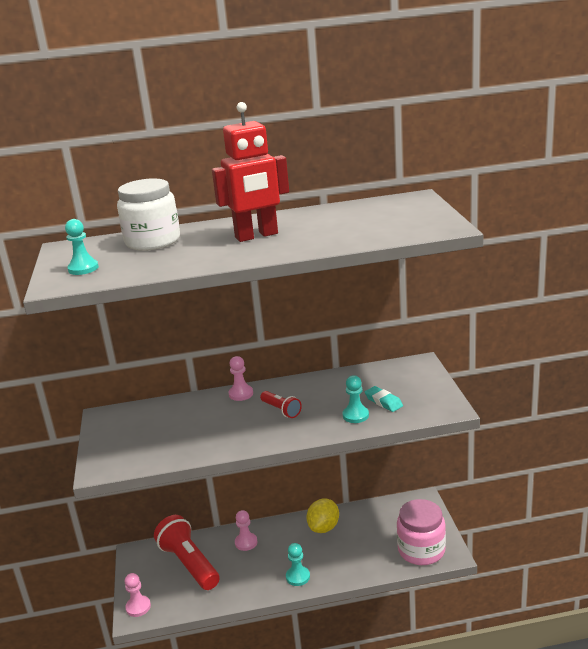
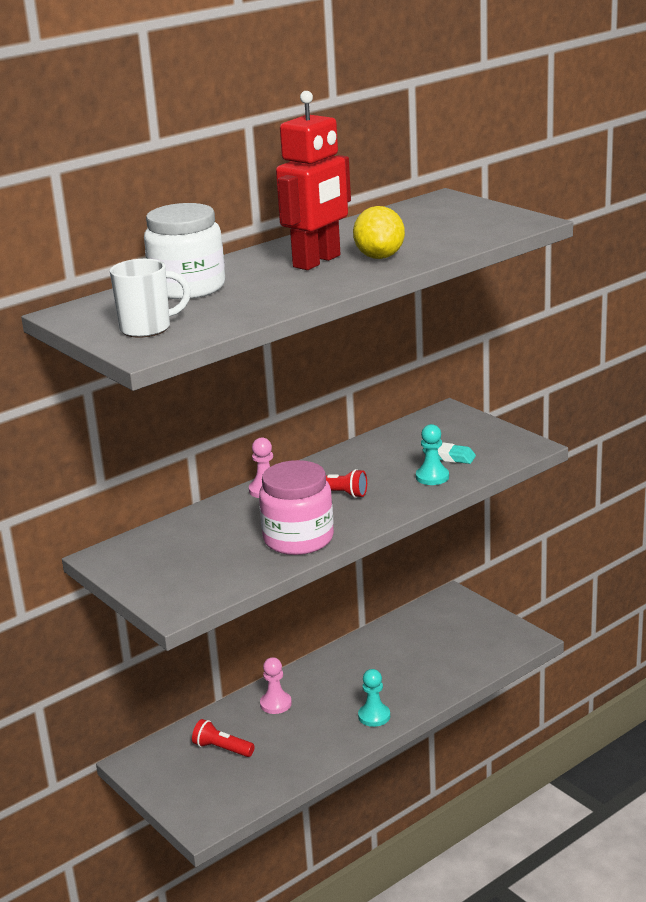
camera: 30 degrees left, 0 degrees up
turquoise pawn [65,219,99,275] -> white mug [110,259,191,338]
pink pawn [125,573,151,617] -> none
red flashlight [154,515,220,590] -> red flashlight [192,719,255,757], size x0.51
yellow lemon [307,498,339,533] -> yellow lemon moved to [353,206,405,259]
pink jar [397,499,446,565] -> pink jar moved to [259,460,334,555]

